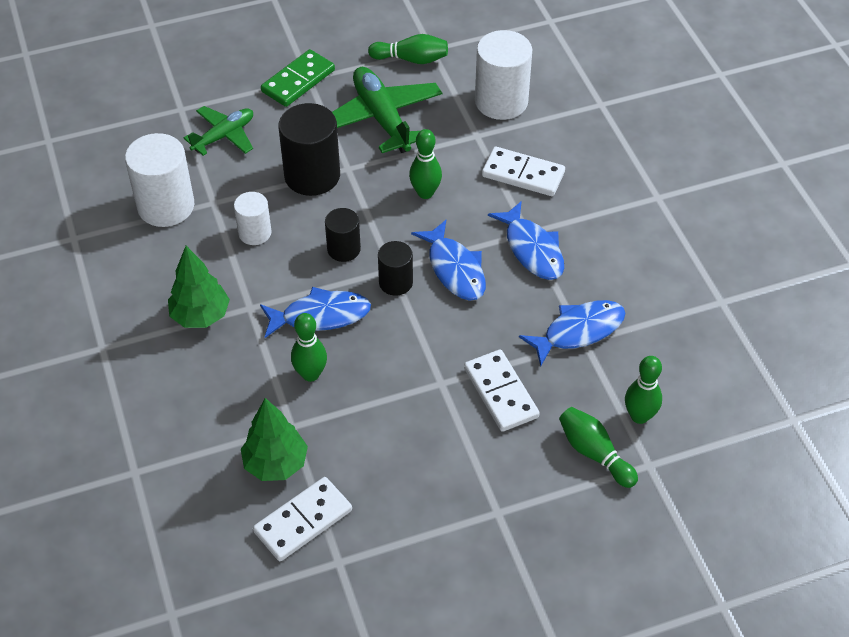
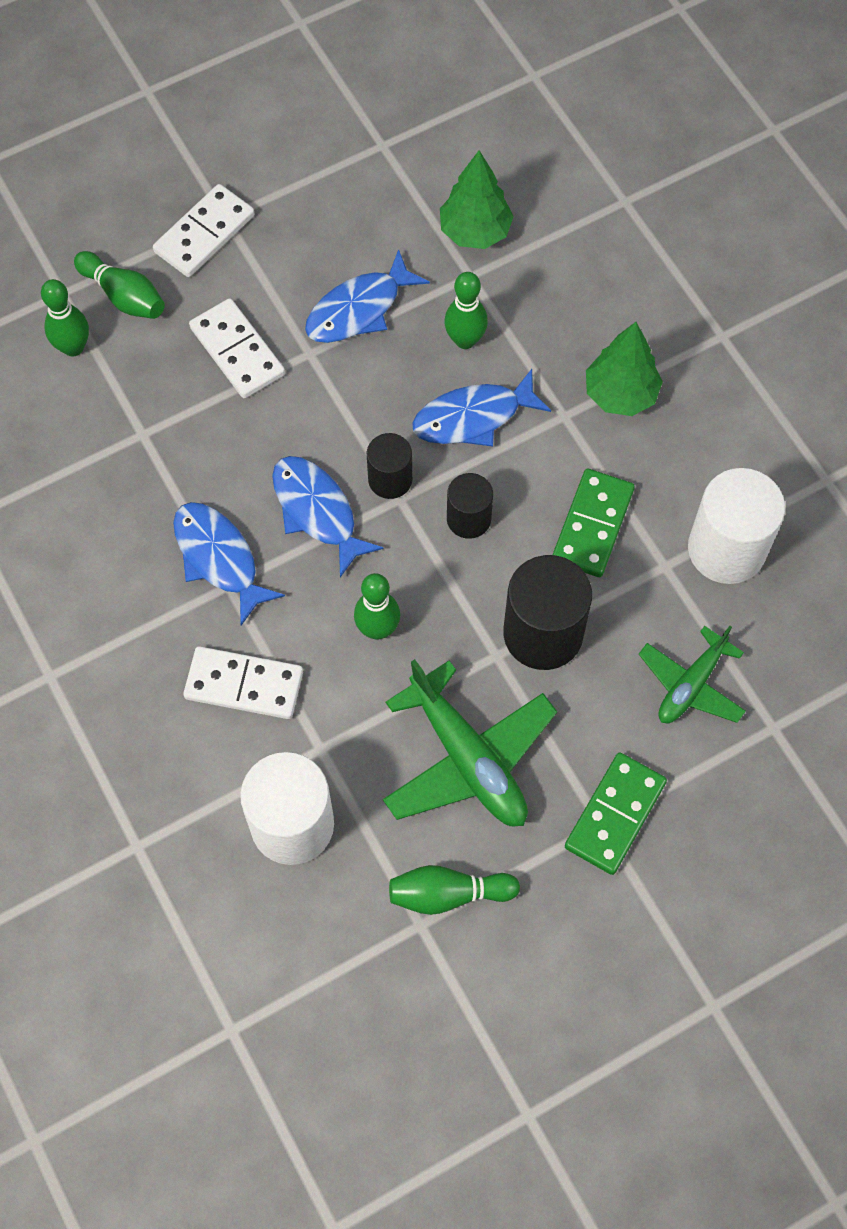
camera: 170 degrees right, 15 degrees up
white cylinder [234,192,272,245] -> green domino [552,469,635,577]
white domino [253,477,352,561] -> white domino moved to [153,184,255,277]
blue fish [519,300,625,366] -> blue fish moved to [305,249,430,343]

